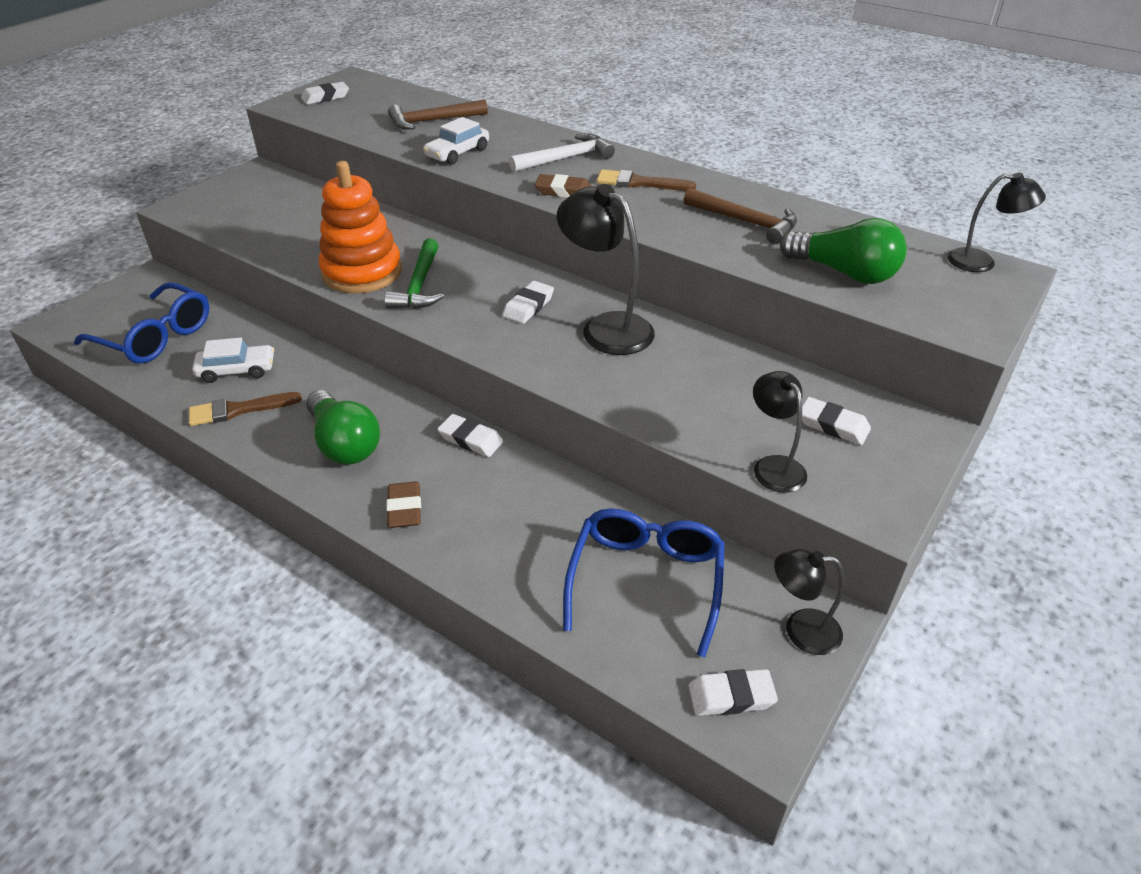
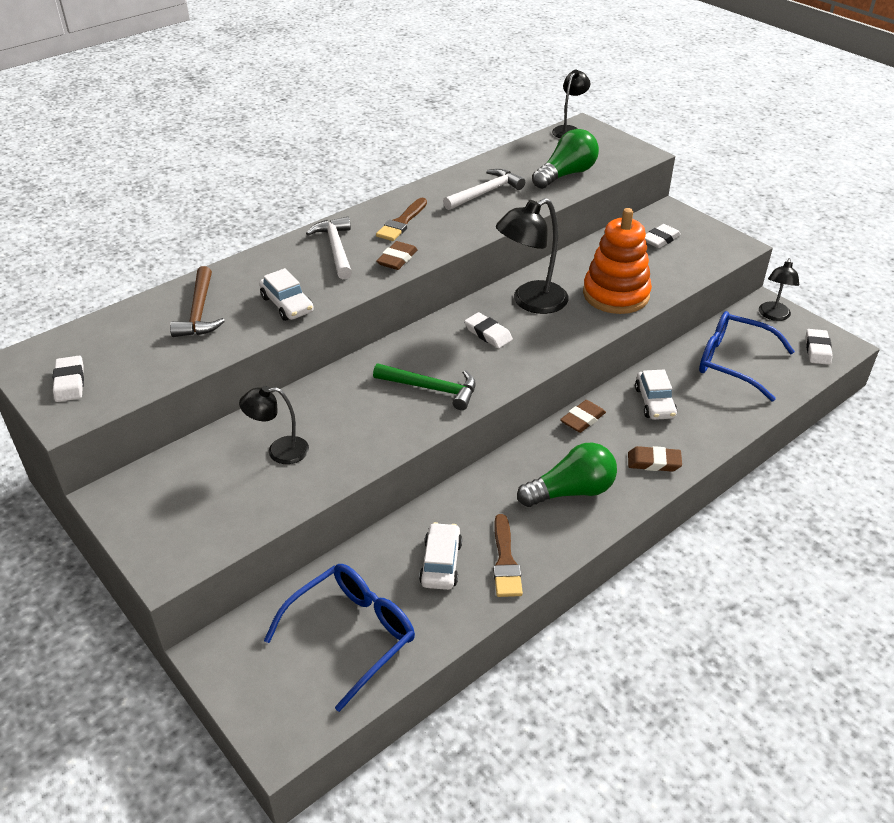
camera: 75 degrees left, 0 degrees up
orange stacking toy [319,161,402,293] -> orange stacking toy moved to [583,208,652,314]
white eraser [438,414,503,457] -> brown eraser [560,400,606,433]
brown hammer [684,188,797,244] -> white hammer [443,169,525,210]
black lamp [753,371,807,493] -> black lamp moved to [239,386,309,464]
none -> white car [635,370,677,420]

